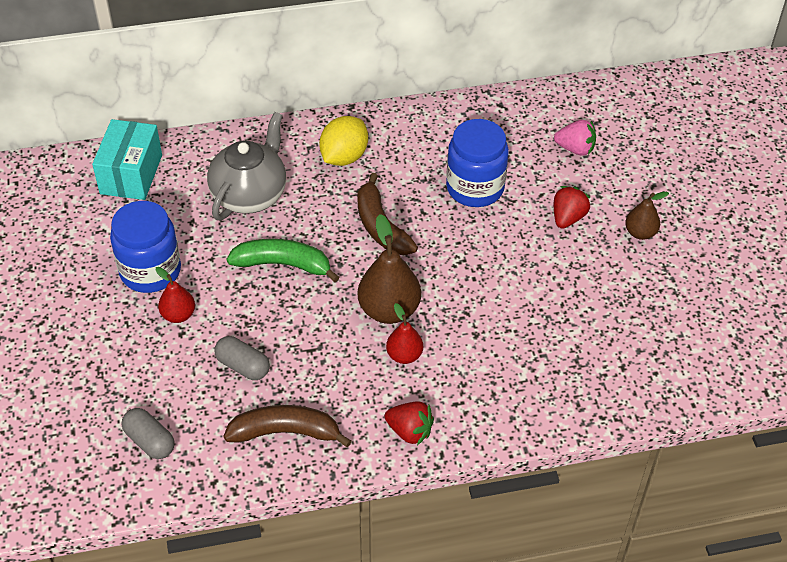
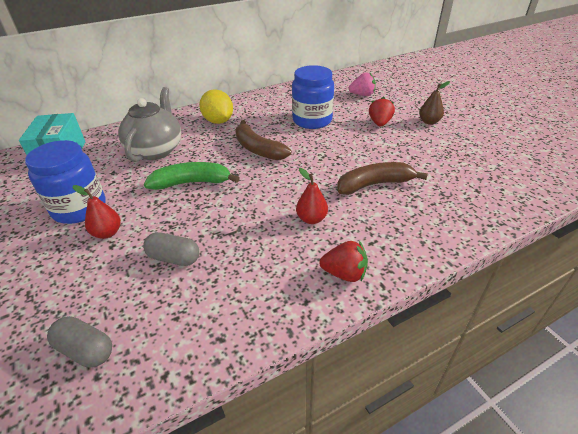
camera: 15 degrees left, 10 degrees down
brown banana [224,405,352,448] -> brown banana moved to [337,162,428,195]
yellow lemon [319,116,368,166] -> yellow lemon turned 45 degrees counterclockwise [199,89,233,124]
brown pear [358,214,421,324] -> none

